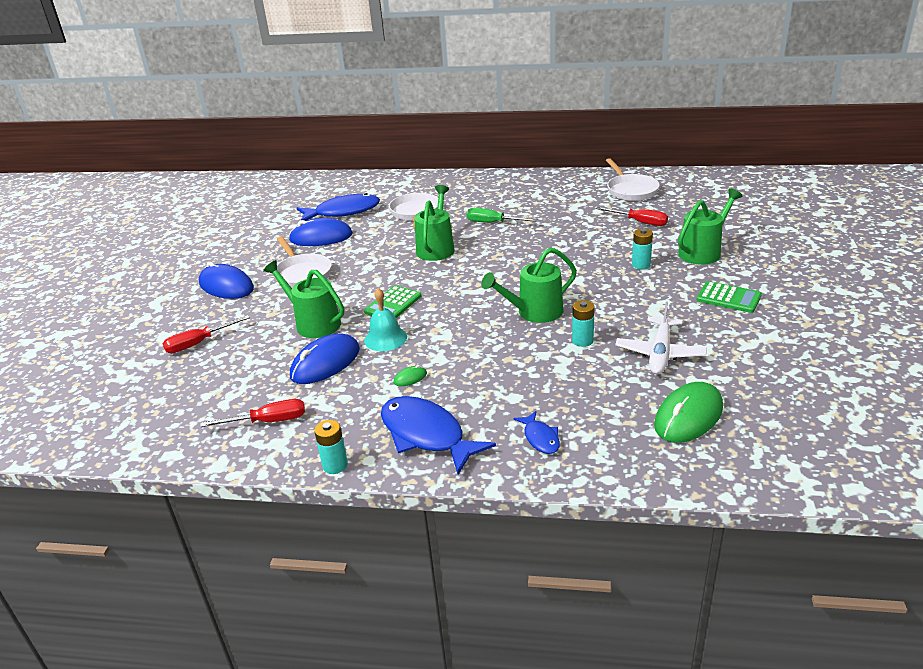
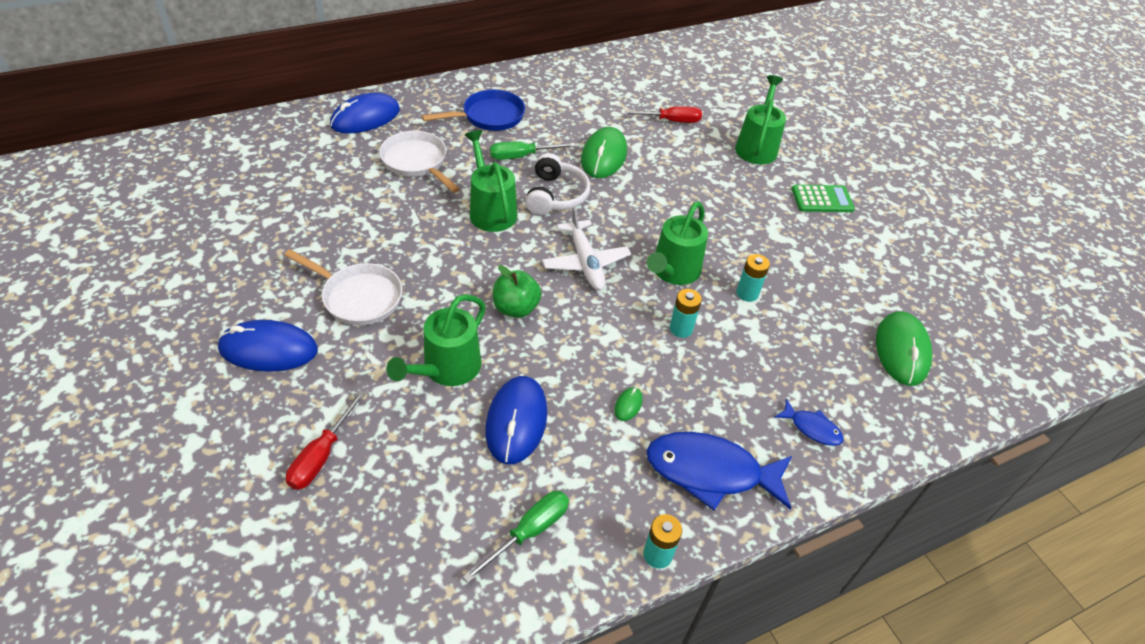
camera: 40 degrees left, 15 degrees up
red screwdriver [200,399,305,427] -> green screwdriver [463,491,569,583]
green watering can [263,260,344,338] -> green watering can turned 60 degrees counterclockwise [387,294,486,386]
blue mouse [289,218,353,246] -> blue mouse moved to [330,93,400,134]
blue fish [297,193,380,221] -> none
green calculator [364,285,422,318] -> green apple [493,265,542,318]
turquoise bell [364,288,407,351] -> none
white pan [606,158,660,201] -> none
white plane [615,301,707,374] -> white plane moved to [542,206,631,290]
turquoise battery [632,228,653,269] -> turquoise battery moved to [670,289,702,338]
none -> blue pan [422,89,525,131]
none -> white headphones [525,153,590,215]
none -> green mouse [581,127,627,178]

